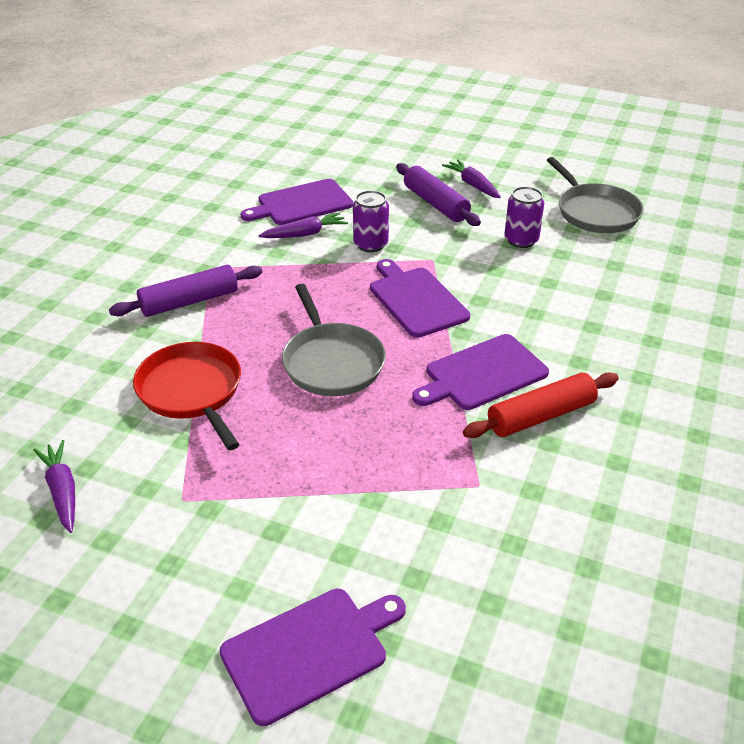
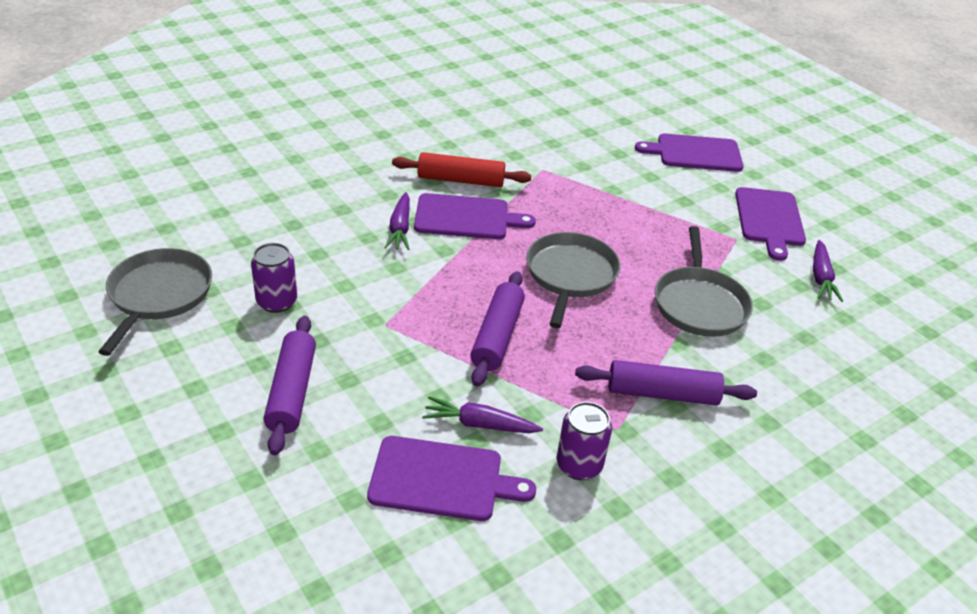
camera: 150 degrees left, 0 degrees up
red pan [133,342,241,450] -> grey pan [655,226,753,337]
purple can [353,190,389,252] -> purple can moved to [556,402,612,480]
purple cutting board [370,259,470,338] -> purple cutting board moved to [735,187,806,261]
purple carrot [442,159,501,198] -> purple carrot moved to [384,192,410,250]
none -> purple rolling pin [470,271,525,387]

